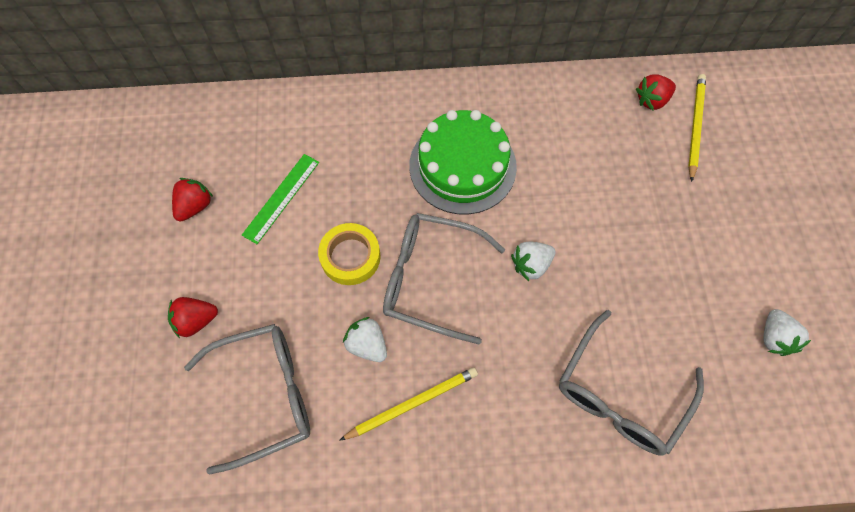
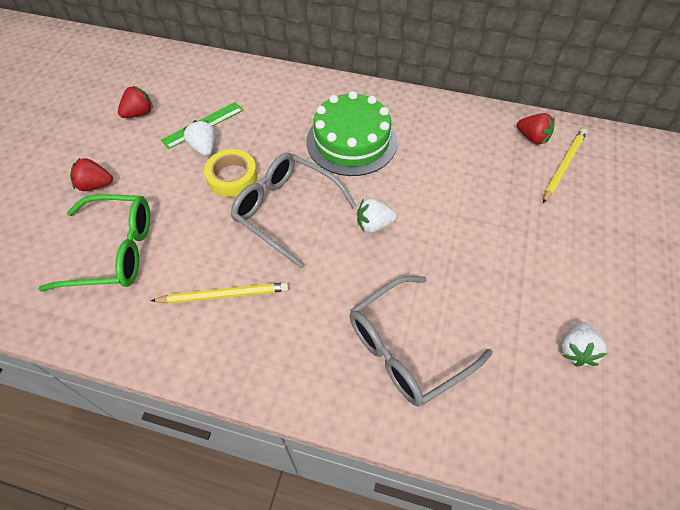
camera: 20 degrees right, 10 degrees down
grey glasses [184,324,310,475] -> green glasses [38,194,150,292]
white strawberry [343,317,387,362] -> white strawberry moved to [183,120,215,156]
red strawberry [636,74,676,110] -> red strawberry turned 135 degrees counterclockwise [517,113,555,145]

